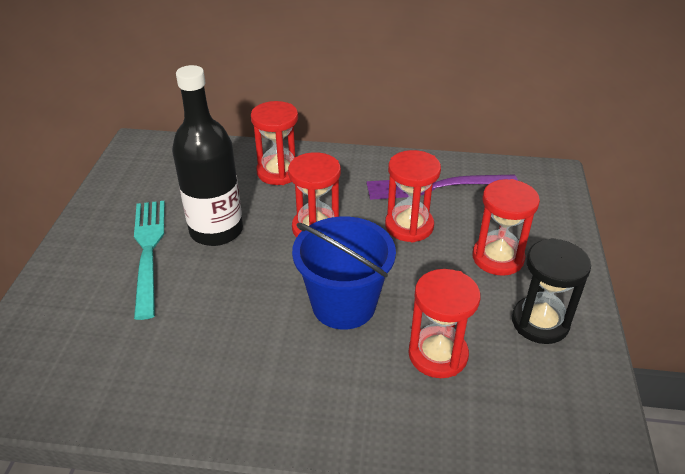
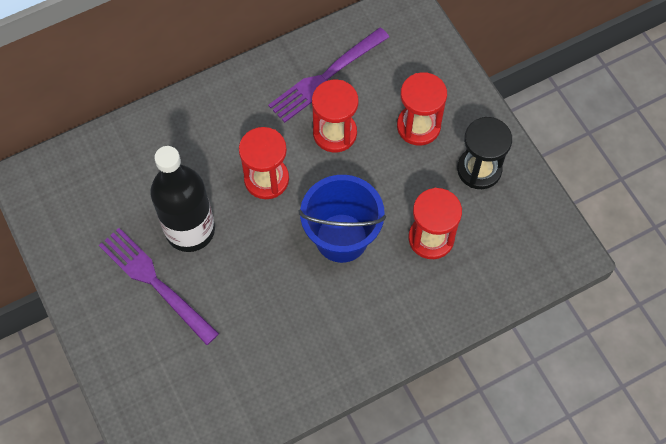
camera: 35 degrees left, 25 degrees up
turquoise fork [134,201,165,320] -> purple fork [99,228,219,345]
red hourglass [251,101,298,185] -> none

